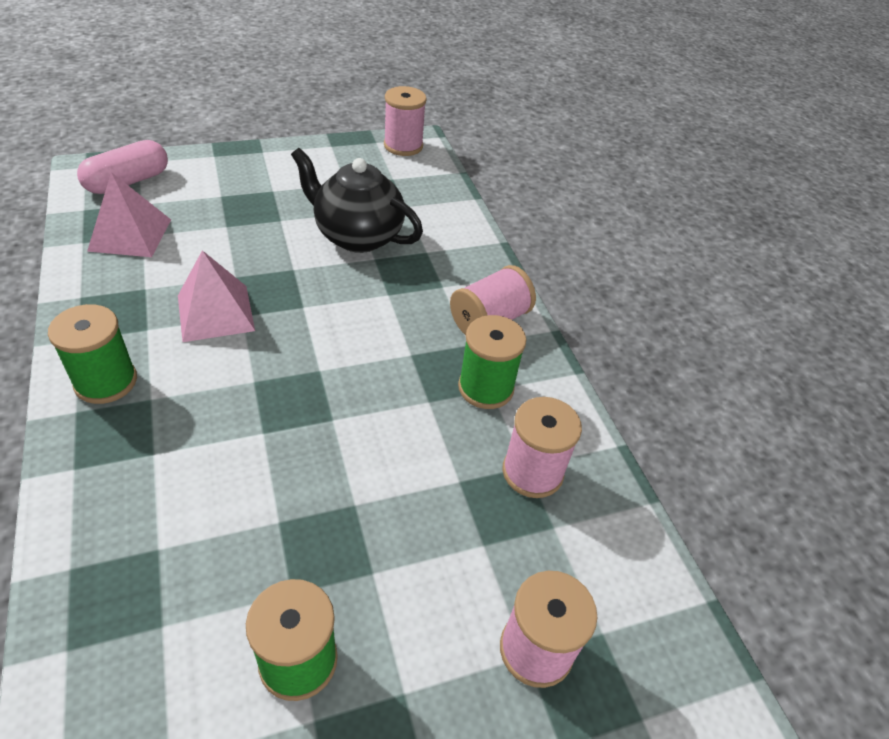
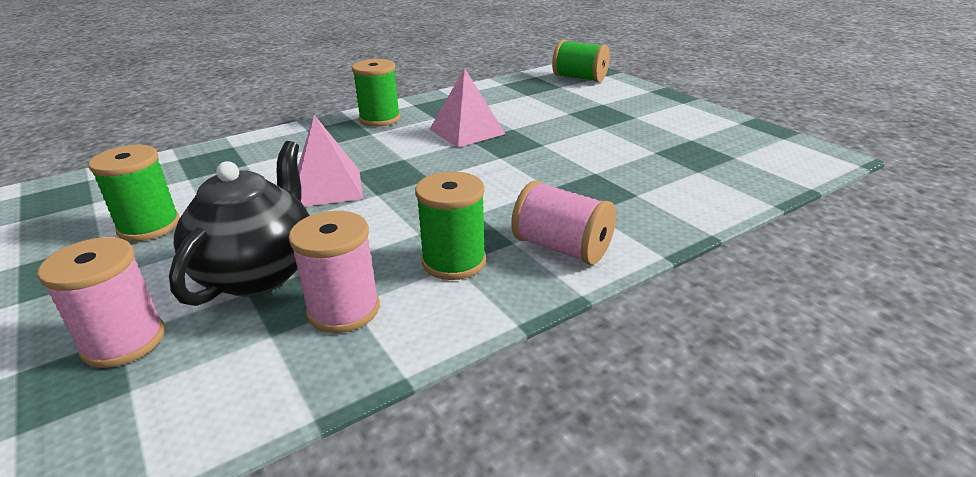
camera: 80 degrees right, 15 degrees down
pink capsule [77,140,168,194] -> green spool [552,40,610,82]
pink pyramid [87,172,171,257] -> pink pyramid moved to [298,115,363,206]
black teapot [291,148,423,253] -> black teapot moved to [169,141,310,306]
pink spool [384,86,427,156] -> none

